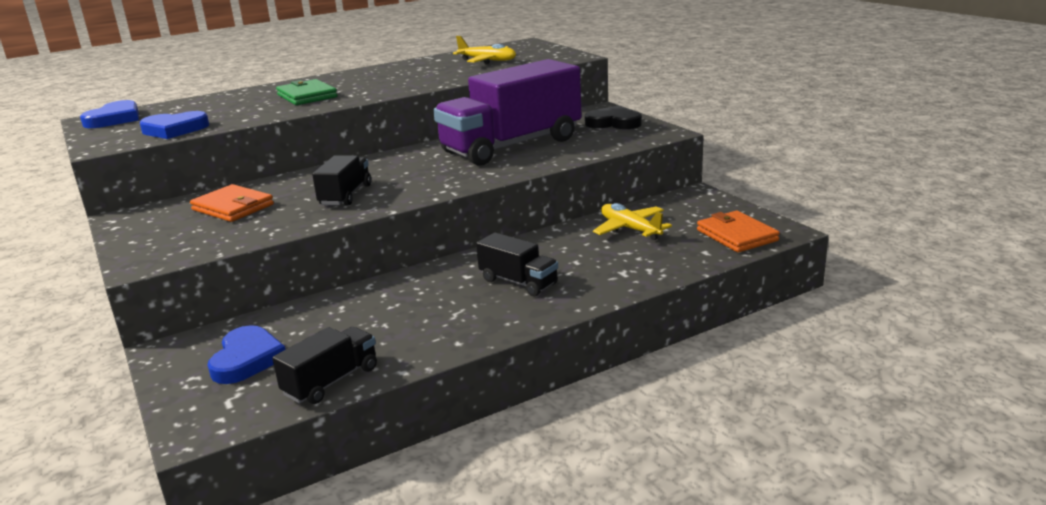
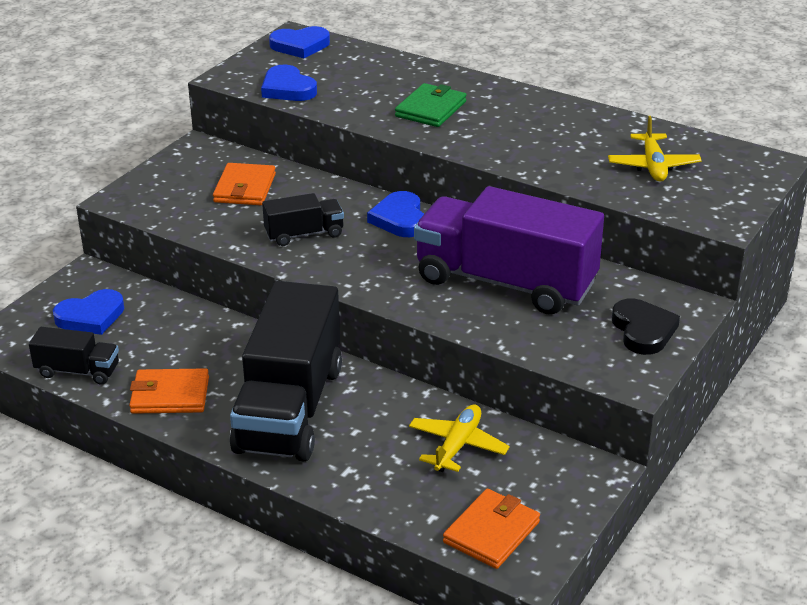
camera: 60 degrees right, 10 degrees up
black truck [476,232,558,296] -> black truck [230,281,342,461], size x2.18
none -> orange wallet [129,368,209,414]
none -> blue heart [367,191,424,237]

